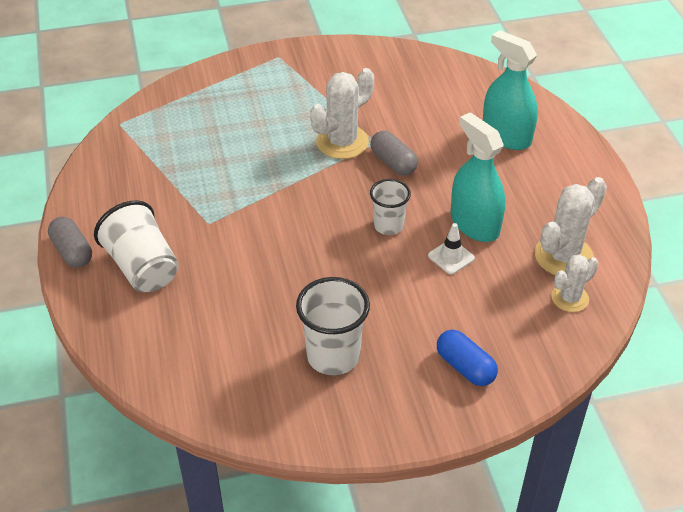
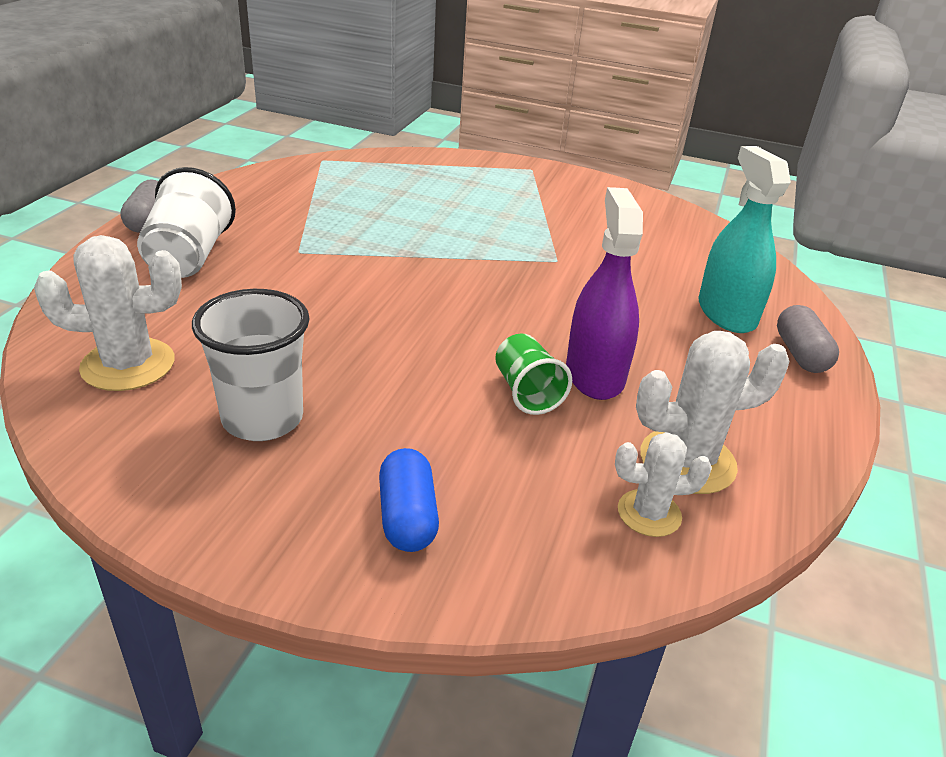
camera: 30 degrees right, 10 degrees down
white cactus [310,68,374,159] -> white cactus moved to [34,235,182,391]
grey capsule [370,131,418,176] -> grey capsule moved to [777,305,839,373]
white cup [370,179,411,235] -> none
white traffic cone [428,223,475,275] -> green cup [495,334,572,415]
turquoise spray bottle [451,112,506,242] -> purple spray bottle [566,187,643,400]

